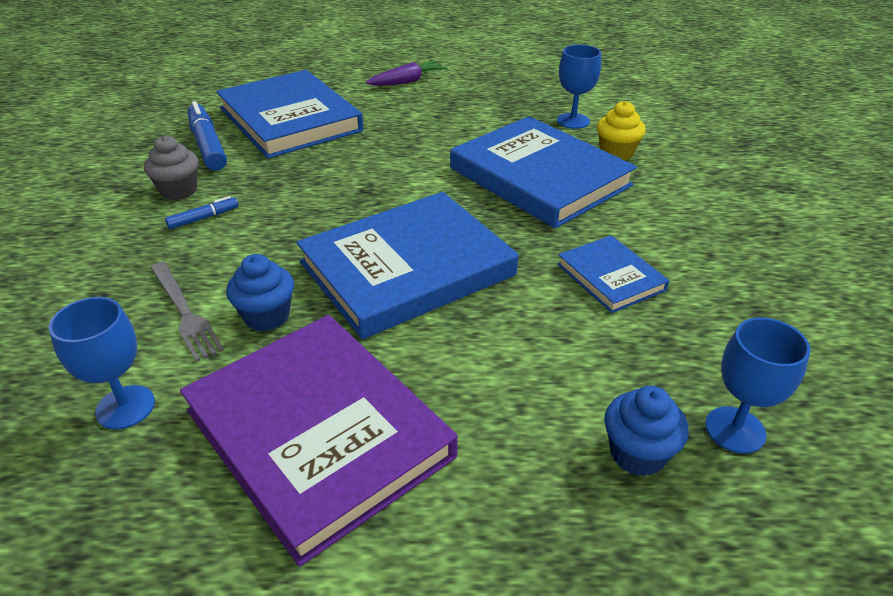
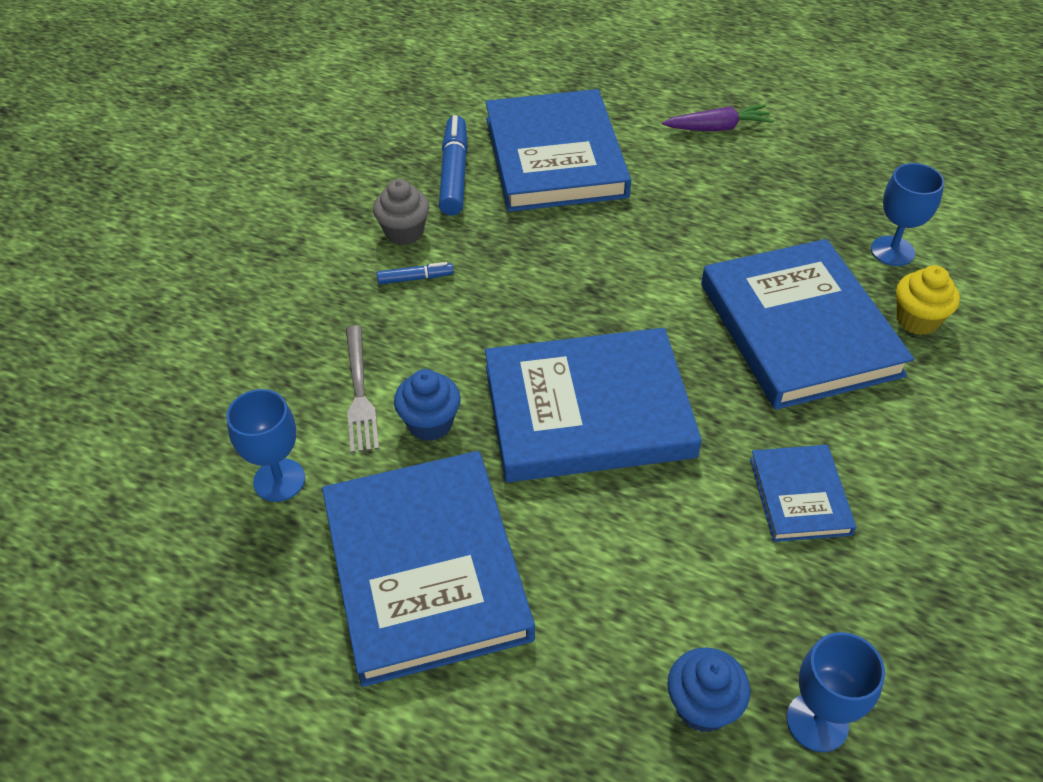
camera: 25 degrees right, 10 degrees up
purple book [180,315,458,567] -> blue book [322,451,535,687]

